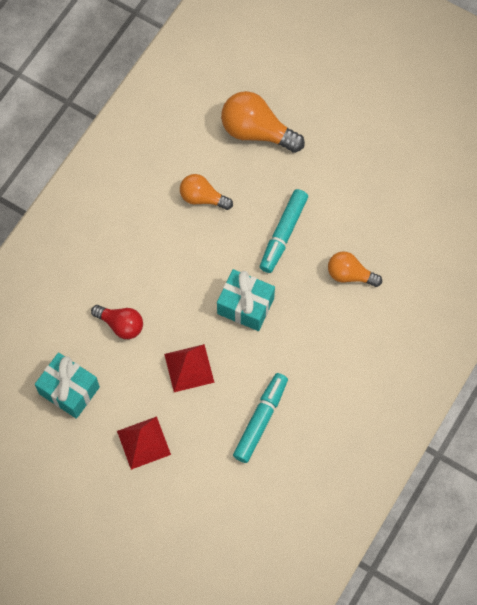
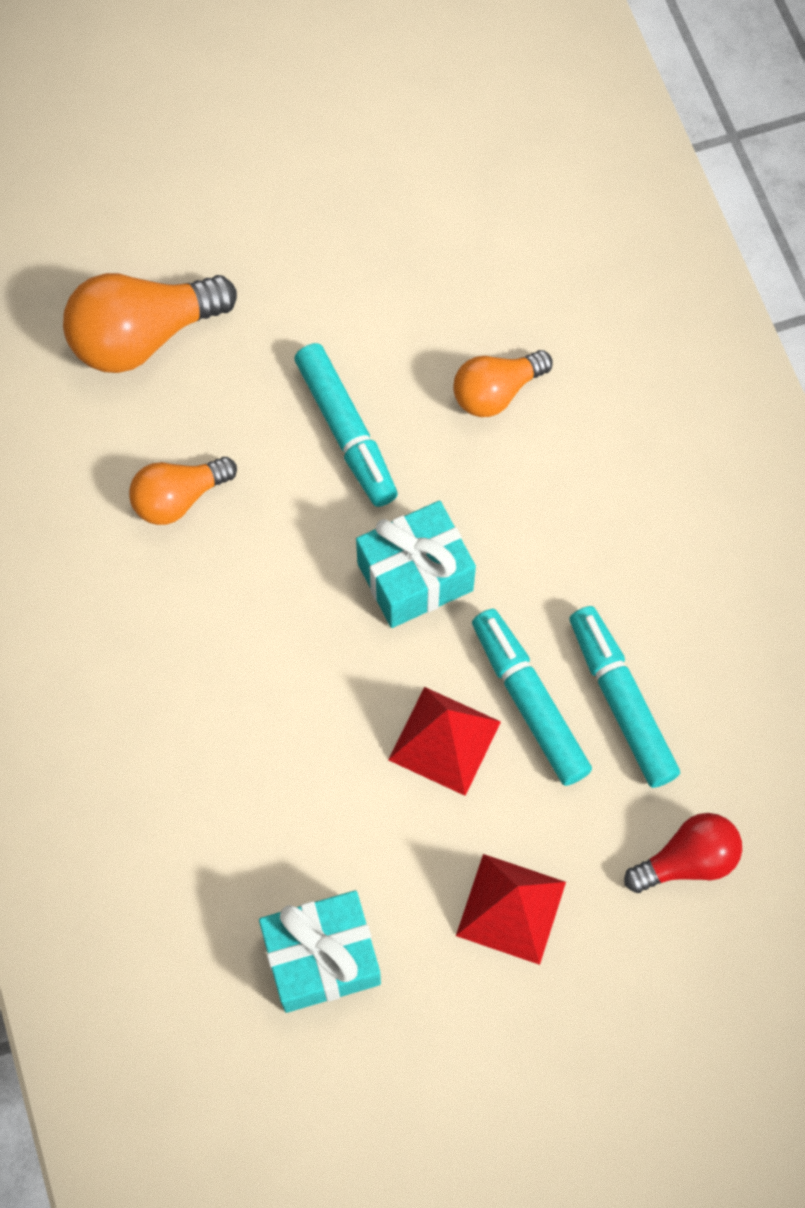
camera: 50 degrees left, 0 degrees up
red light bulb [91,305,143,339] -> red light bulb moved to [624,813,742,893]
none -> turquoise marker [472,609,592,786]

